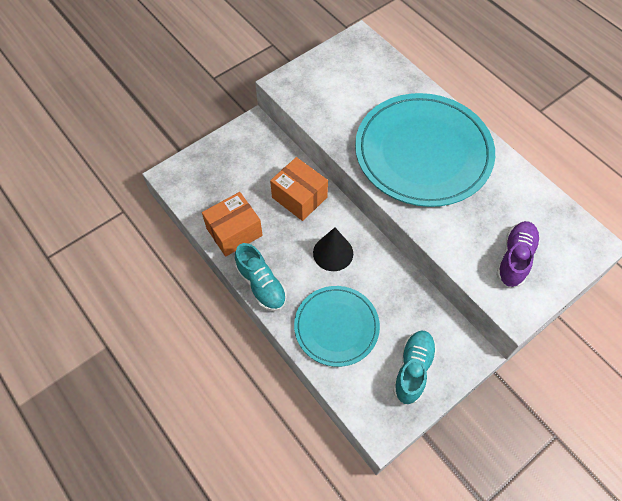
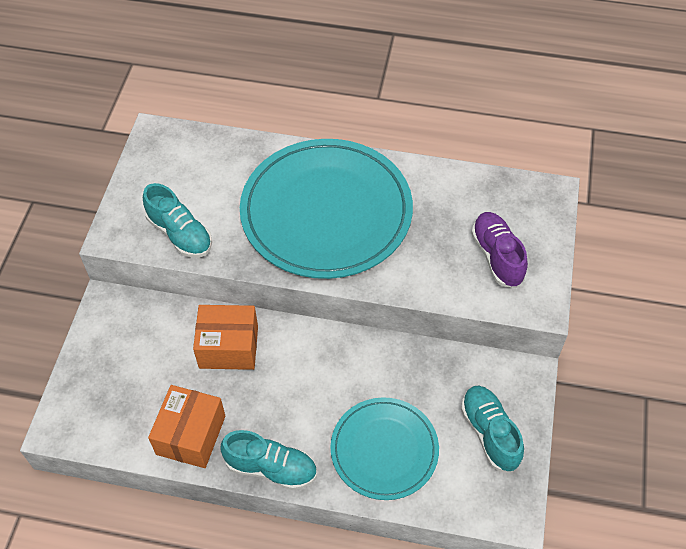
camera: 40 degrees left, 5 degrees down
black cone [313,227,353,271] -> none
none -> turquoise shoe [143,183,212,258]

